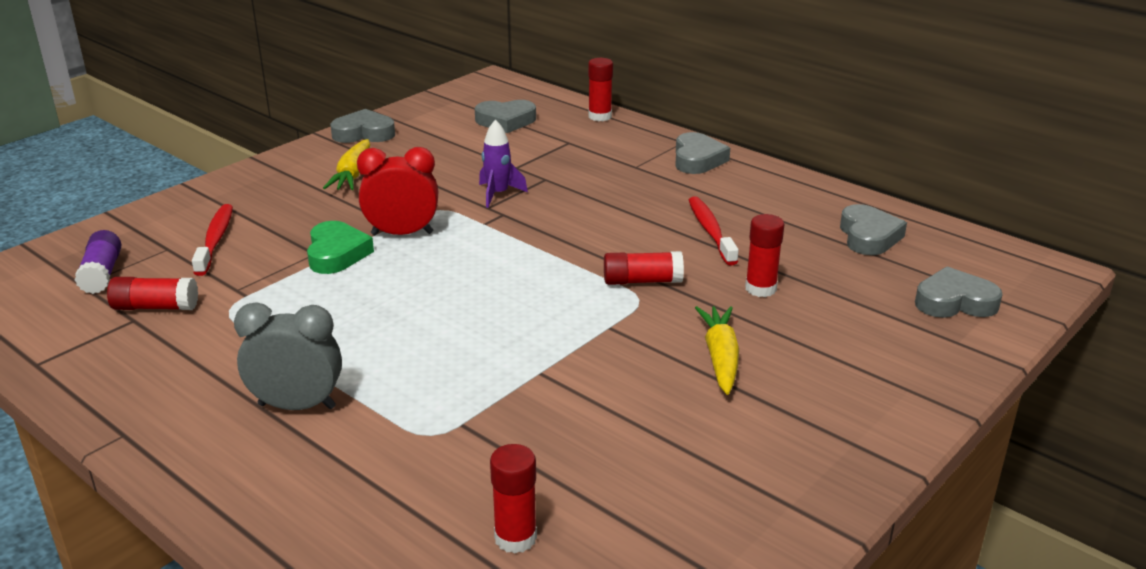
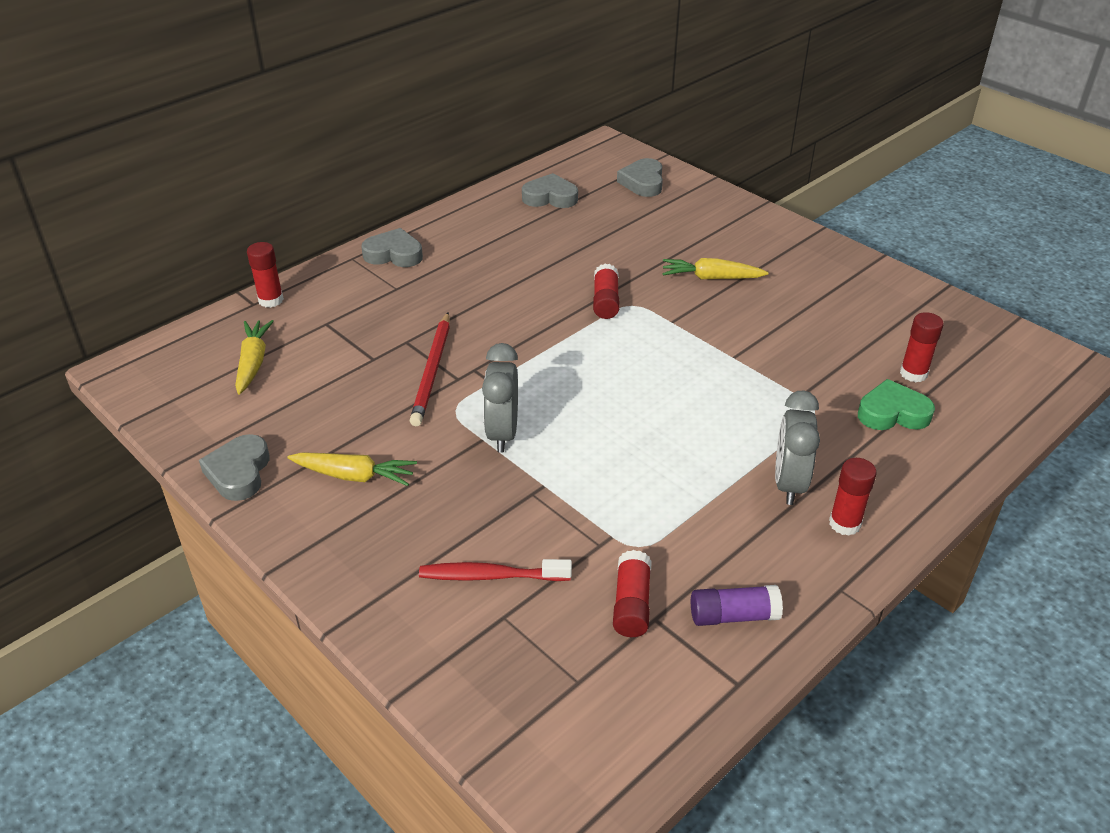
camera: 85 degrees left, 10 degrees up
purple glue stick [75,230,121,294] -> purple glue stick moved to [691,585,783,626]
green heart [307,221,374,274] -> green heart moved to [858,379,935,430]
red clock [357,147,438,235] -> grey clock [482,343,518,453]
grey heart [475,100,536,133] -> yellow carrot [235,320,274,395]
purple rocket [479,120,528,208] -> red pencil [410,312,450,426]
red toothbrush [689,196,739,266] -> none
red glue stick [745,214,785,297] -> red glue stick moved to [829,458,877,536]

